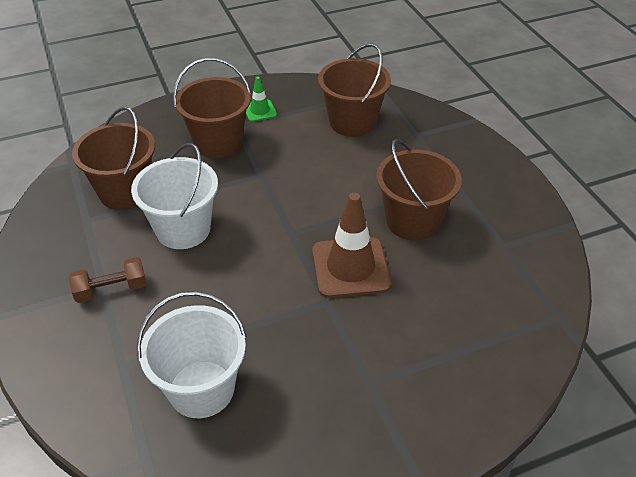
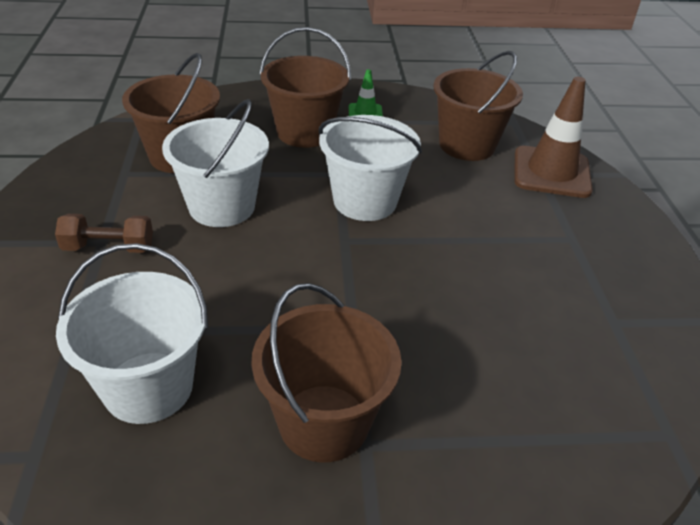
camera: 15 degrees right, 5 degrees down
brown traffic cone [312,193,391,298] -> brown traffic cone moved to [515,77,593,198]
brown bucket [376,139,462,241] -> brown bucket moved to [252,283,402,463]
none -> white bucket [319,115,422,221]

